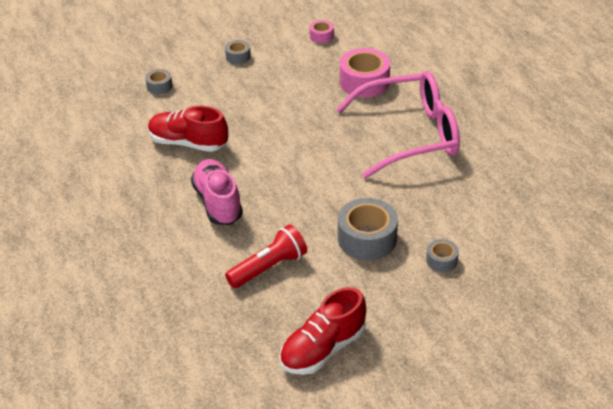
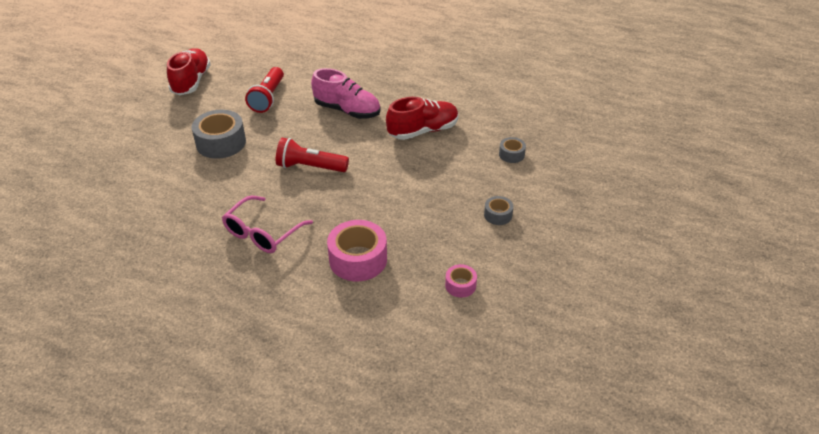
camera: 135 degrees right, 0 degrees up
pink glasses [336,71,460,178] -> pink glasses [222,196,313,253], size x0.58
grey tape [426,239,459,272] -> none
none -> red flashlight [276,138,349,172]

